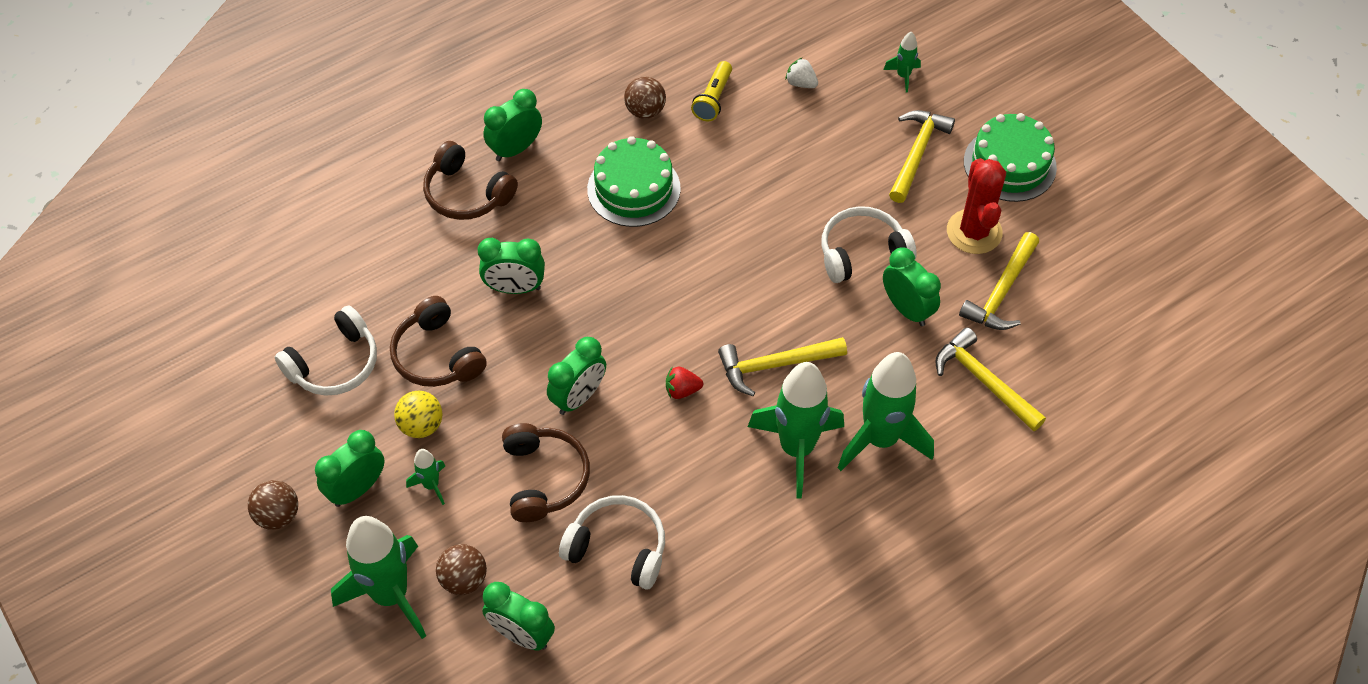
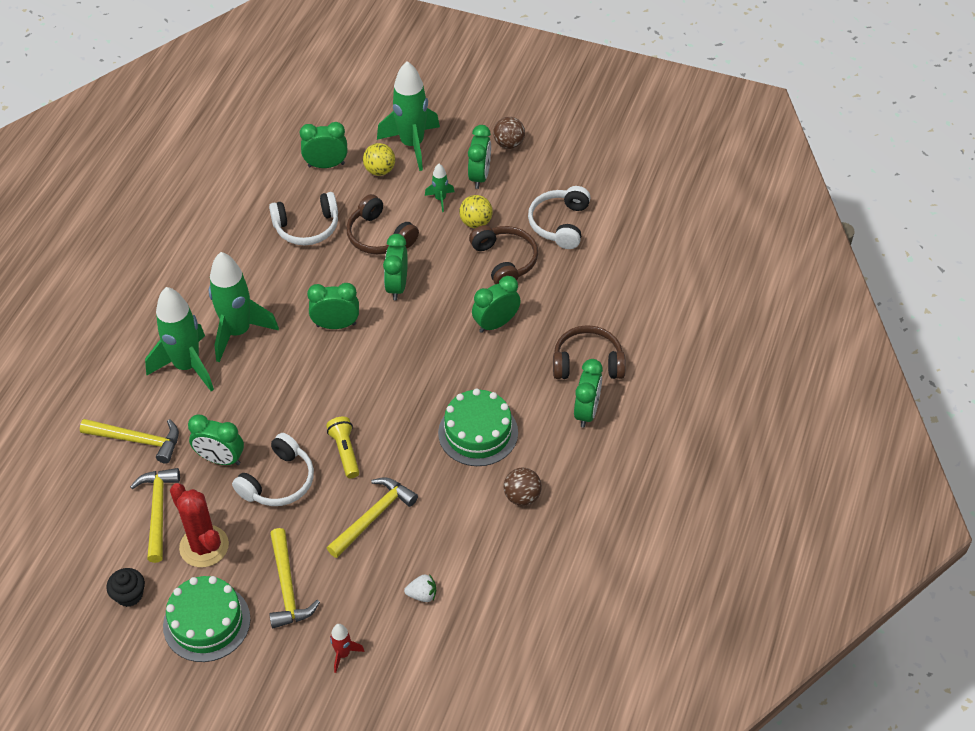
camera: 145 degrees right, 5 degrees down
brown headphones [390,296,487,387] -> brown headphones turned 45 degrees clockwise [469,225,538,284]
brown ball [436,544,487,595] -> yellow ball [363,143,395,176]
red strawberry [666,367,703,399] -> green clock [307,283,359,329]
yellow flashlight [691,61,732,121] -> yellow flashlight moved to [326,417,359,479]
yellow hammer [718,337,847,396] -> yellow hammer moved to [327,477,418,558]
green rocket [883,32,921,93] -> red rocket [330,624,365,673]
none -> black cupcake [106,568,145,607]

